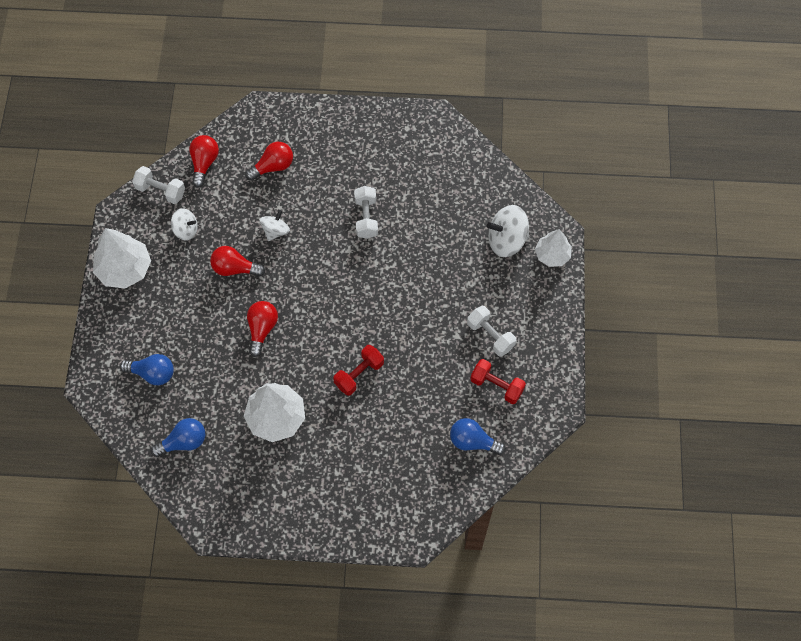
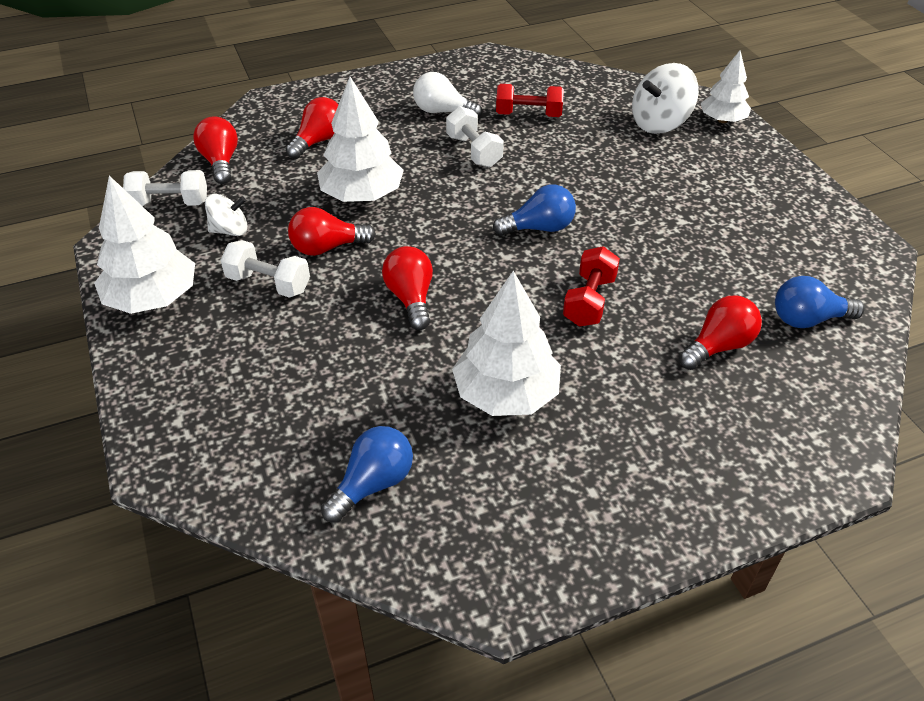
camera: 25 degrees left, 20 degrees down
blue light bulb [120,354,174,385] -> blue light bulb moved to [493,185,576,236]
white spinning top [259,210,290,241] -> white tree [317,77,404,202]
white dumbbell [467,306,516,357] -> white dumbbell moved to [220,240,310,298]
red dumbbell [470,359,526,404] -> red dumbbell moved to [496,84,564,117]
none -> white light bulb [413,72,482,118]
none -> red light bulb [679,296,762,370]

